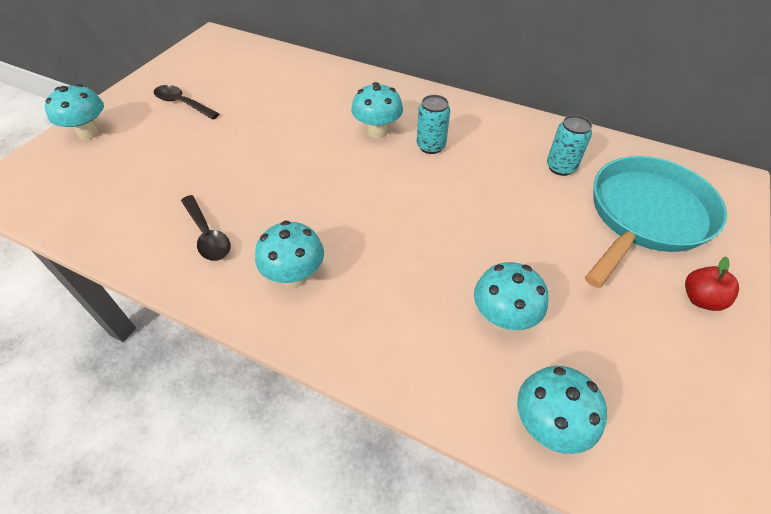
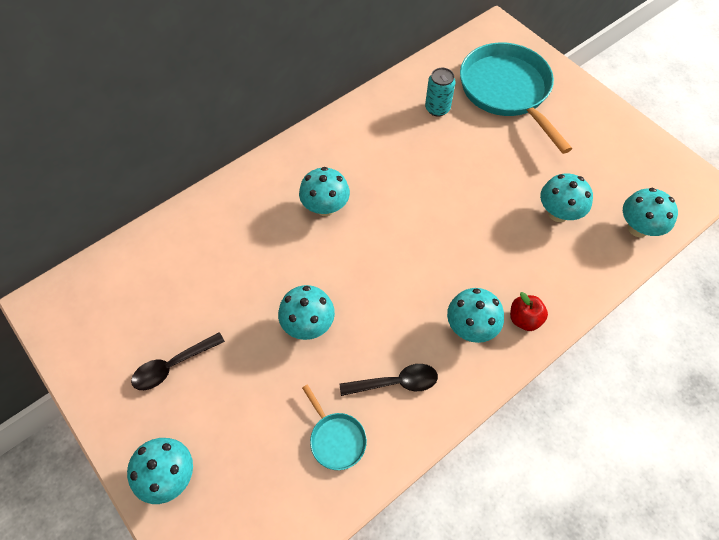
camera: 65 degrees left, 10 degrees up
turquoise can [417,95,450,154] -> none
red apple [685,257,739,311] -> red apple moved to [510,292,548,331]
none -> turquoise mushroom [278,285,335,340]
none -> turquoise pan [302,385,367,470]

